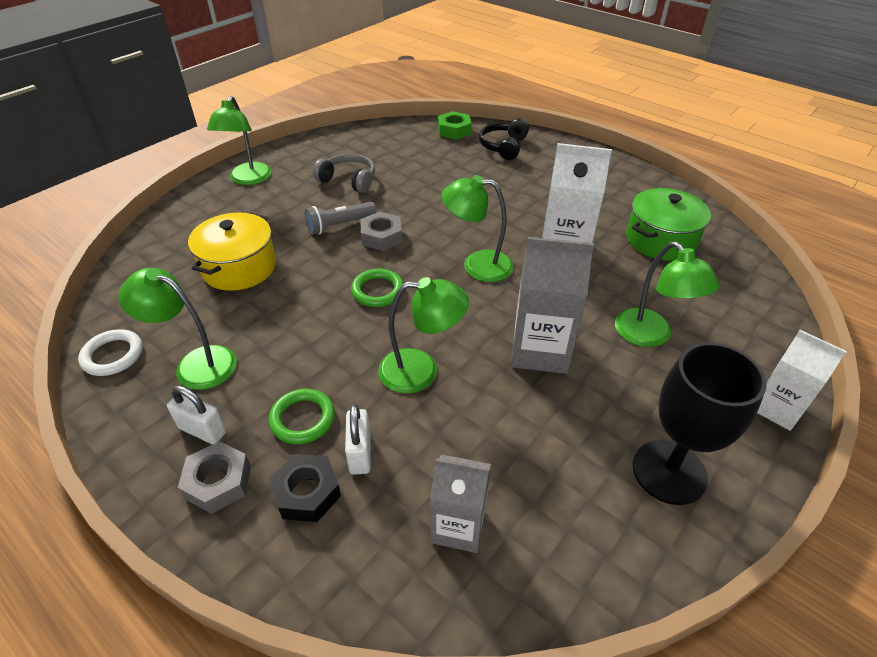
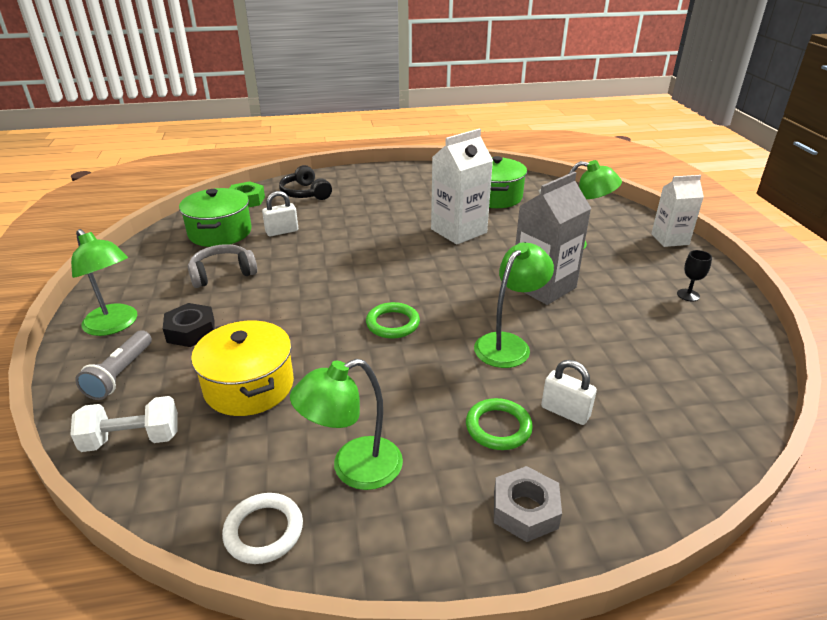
camera: 50 degrees left, 10 degrees down
white padlock [167,386,226,444] -> white padlock moved to [262,191,298,236]
black nut [269,454,341,522] -> black nut moved to [163,303,215,347]
grey flashlight [305,202,376,235] -> grey flashlight moved to [75,330,152,400]
grey nut [360,212,402,251] -> none
grey carton [430,454,491,553] -> none
green lamp [441,175,514,282] -> none
black goblet [633,342,767,505] -> black goblet [677,250,712,301], size x0.42
none -> white dumbbell [70,396,178,452]
none -> green pot [179,188,252,247]

